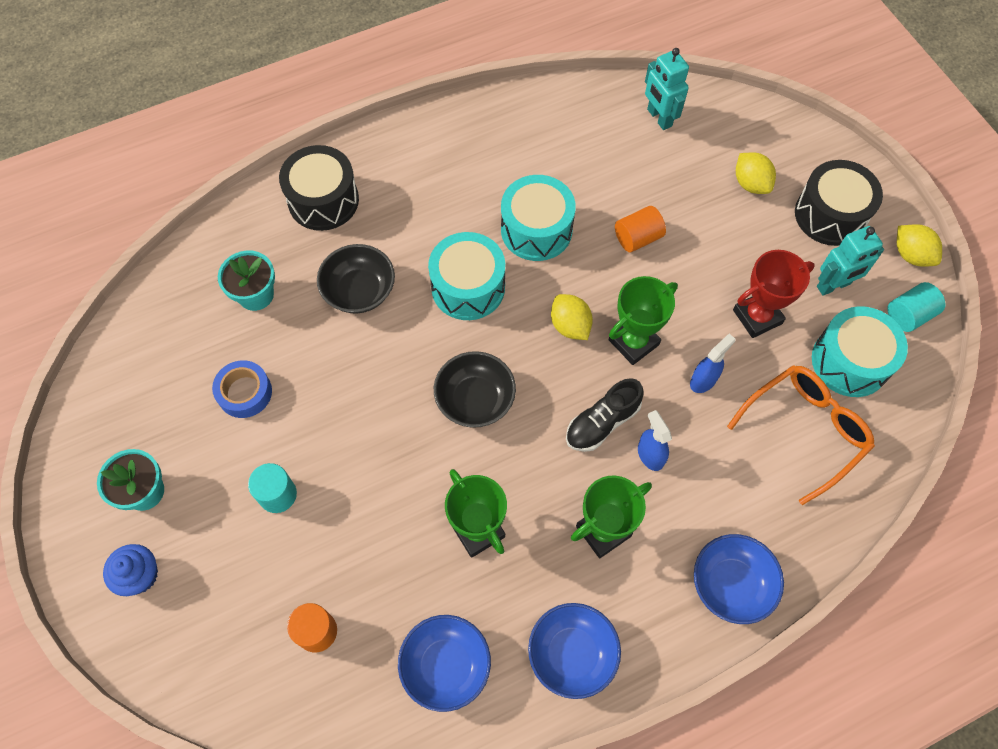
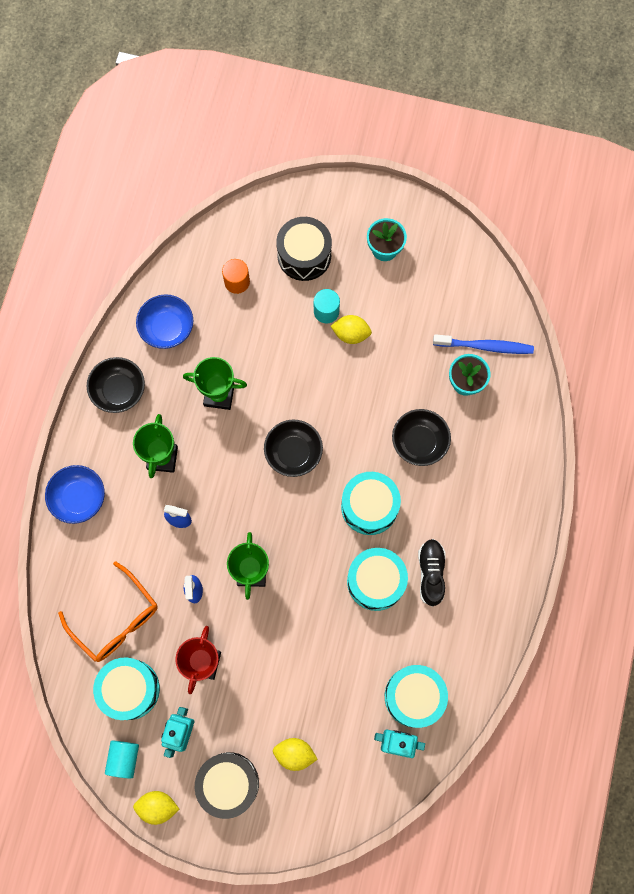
camera: 130 degrees right, 10 degrees up
blue cupcake [103,544,158,596] -> none
blue tape [212,360,272,418] -> none
black drum [279,145,359,231] -> black drum moved to [276,217,332,281]
blue bowl [528,603,621,699] -> black bowl [86,357,145,413]
yellow lemon [551,294,593,340] -> yellow lemon moved to [331,315,372,344]
black shoe [566,378,644,452] -> black shoe moved to [418,539,446,607]
orange cylinder [615,206,666,252] -> none
orange glasses [727,365,875,505] -> orange glasses turned 45 degrees counterclockwise [58,562,158,662]
none -> turquoise drum [385,665,448,728]
none -> blue toothbrush [433,334,534,354]

